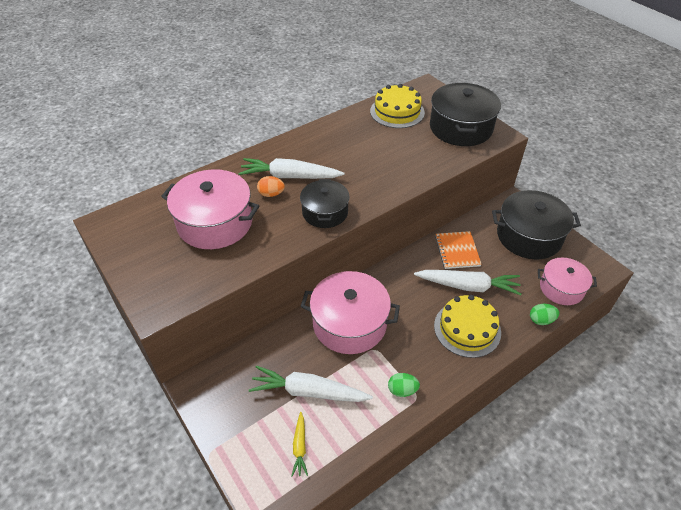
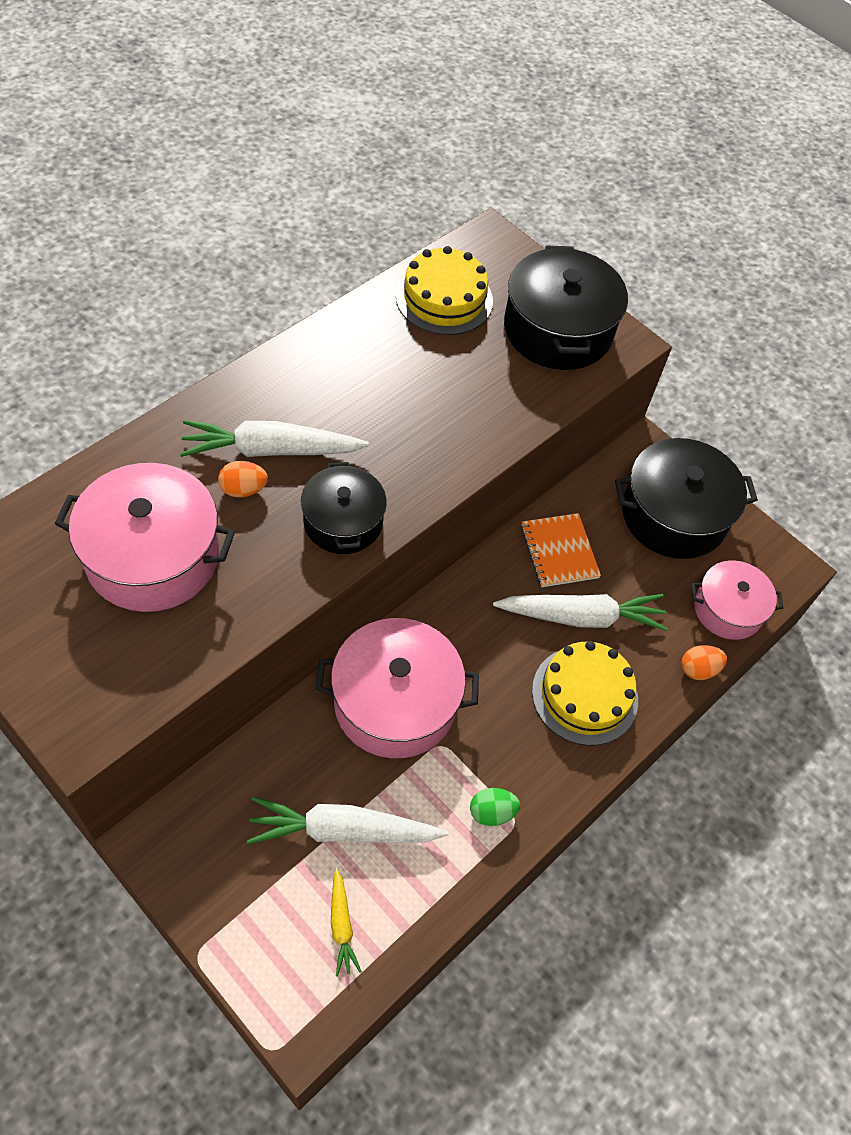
camera: 15 degrees left, 10 degrees up
green egg [530,304,559,325] -> orange egg [681,645,727,680]

